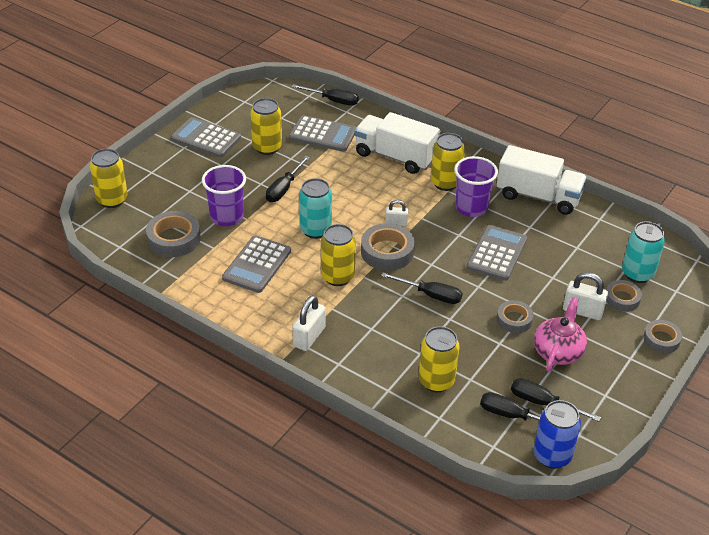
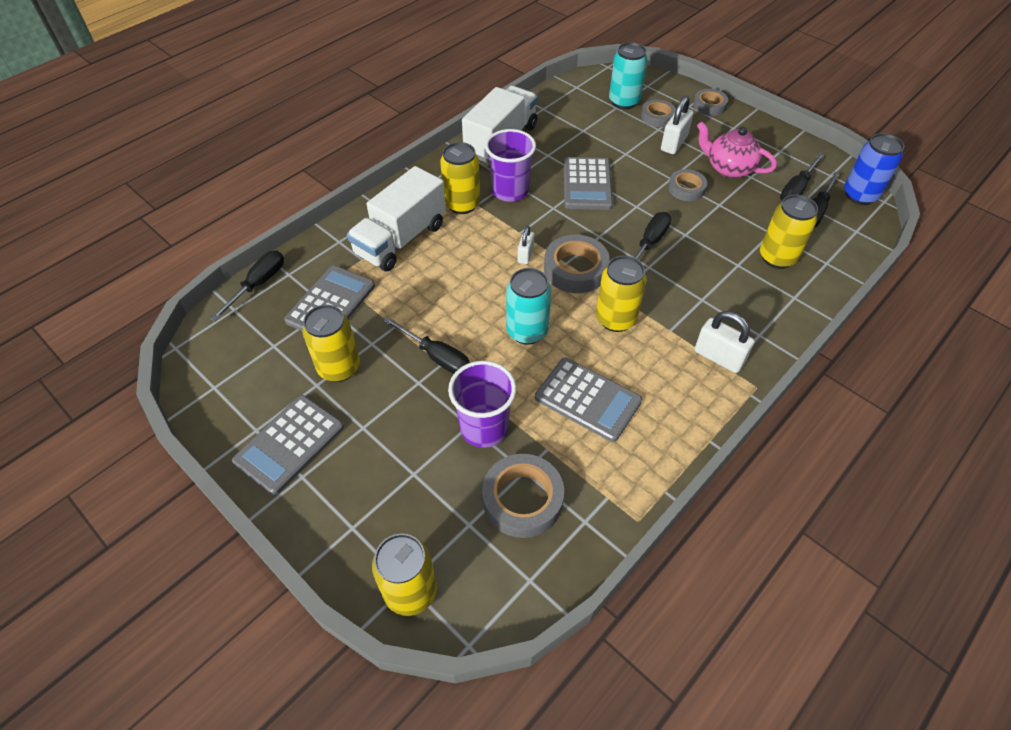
camera: 80 degrees left, 10 degrees up
grey calculator [467,225,527,281] -> grey calculator turned 120 degrees counterclockwise [564,157,613,210]

